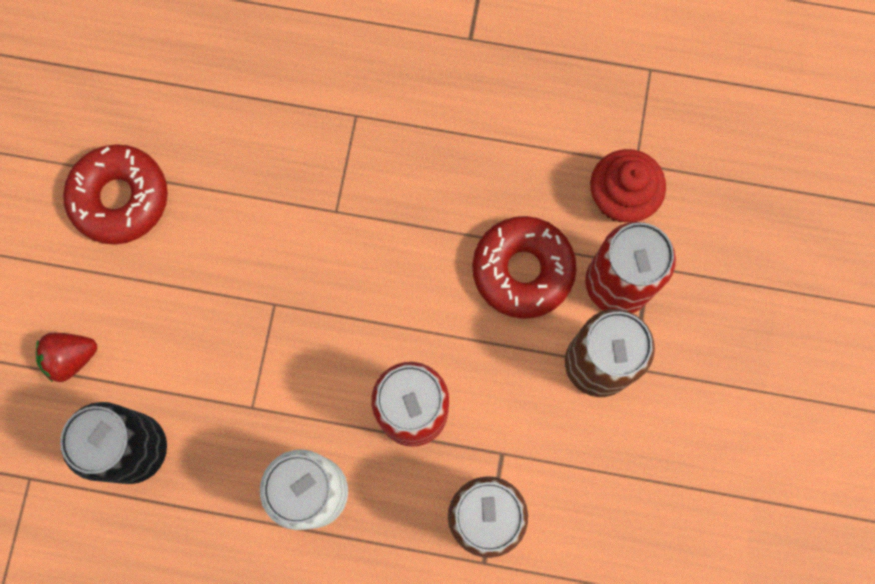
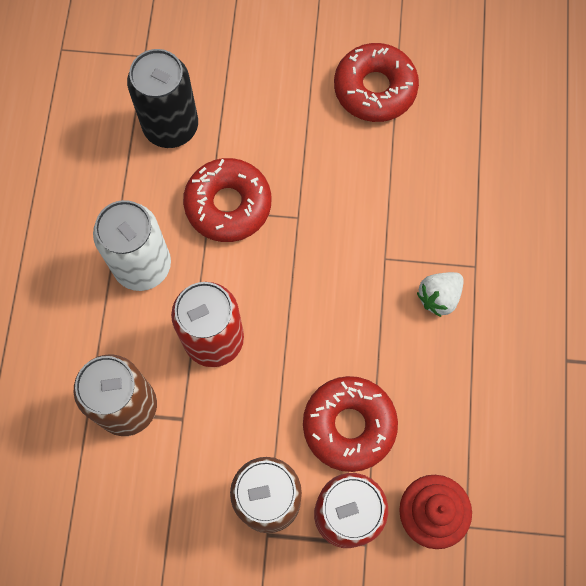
camera: 85 degrees right, 5 degrees down
red strawberry [36,333,97,382] -> none
none -> red donut [183,158,271,242]
none -> white strawberry [417,272,464,317]

